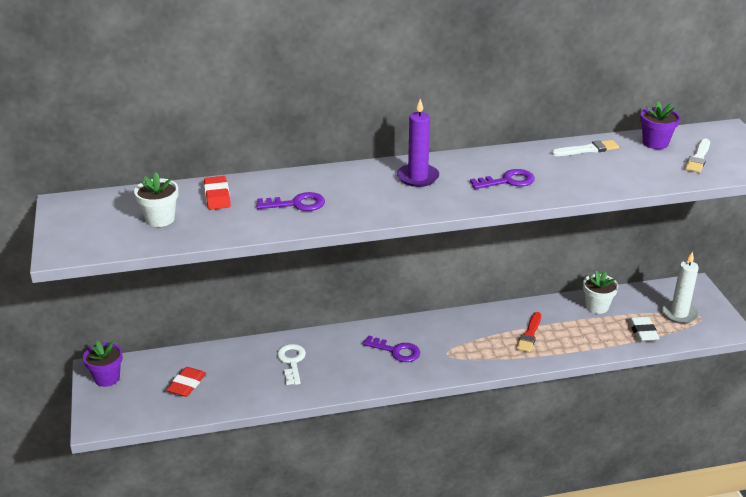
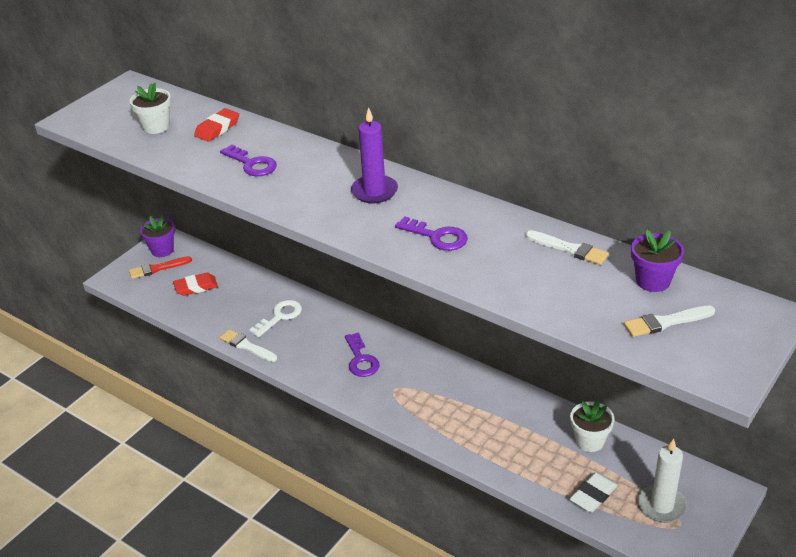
camera: 50 degrees right, 5 degrees up
red brush [516,312,541,352] -> red brush moved to [129,256,192,279]
none -> white brush [220,329,277,362]

